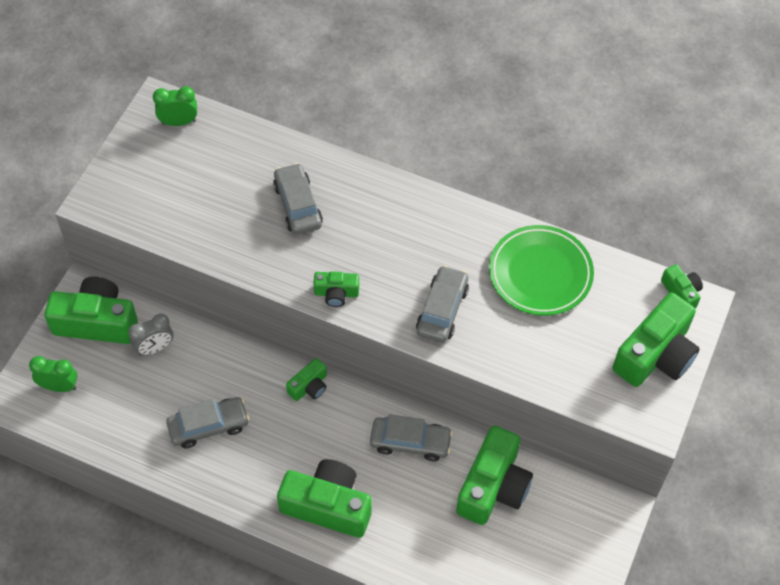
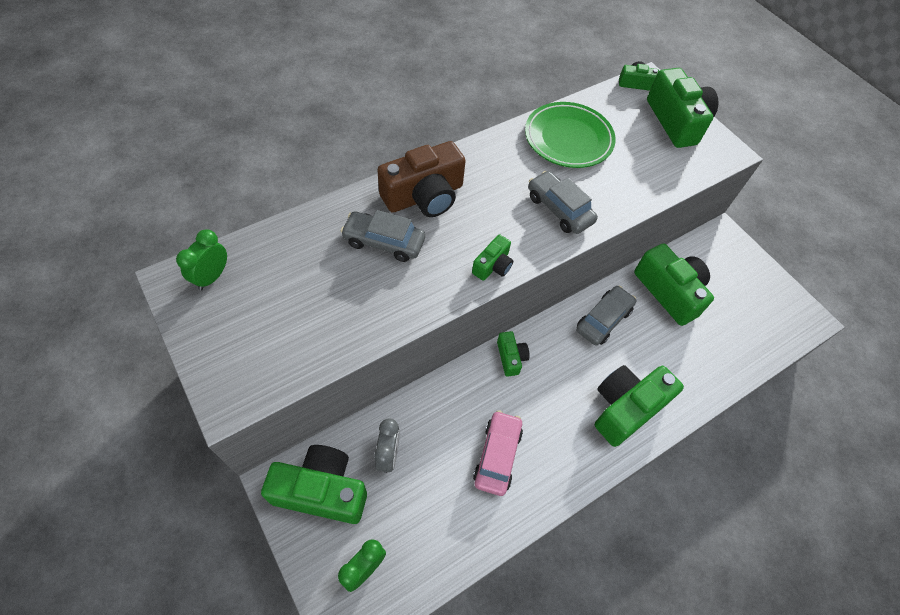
camera: 60 degrees left, 0 degrees up
green camera [44,277,138,344] -> green camera turned 60 degrees clockwise [261,445,367,524]
grey car [166,397,250,448] -> pink car [473,410,523,496]
none -> brown camera [377,141,465,217]

